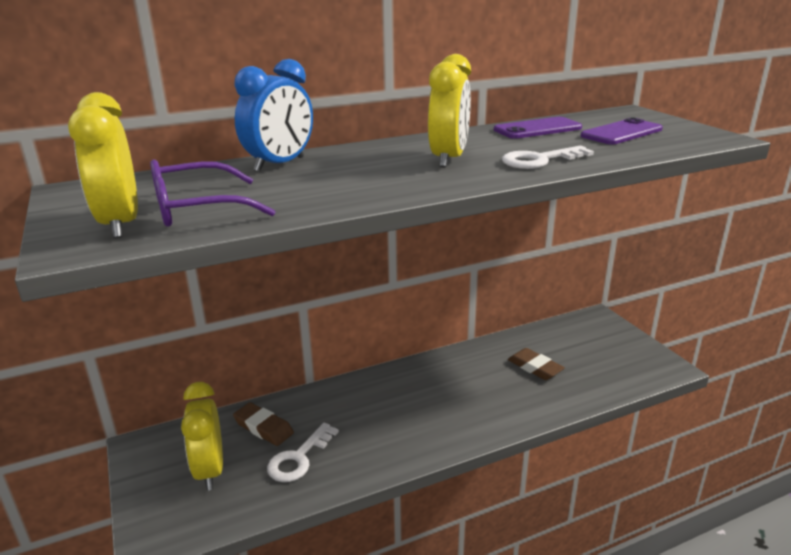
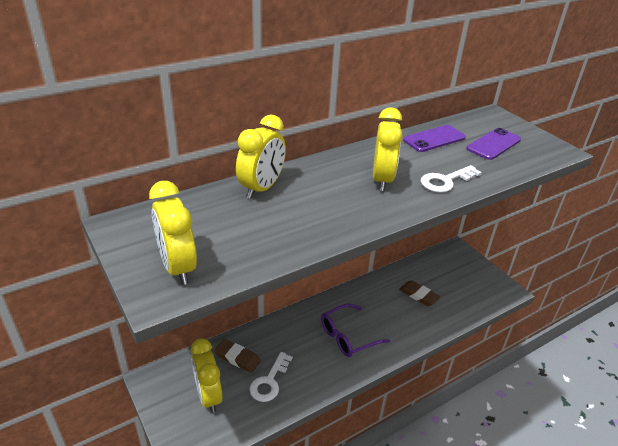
camera: 10 degrees left, 10 degrees up
purple glasses [150,159,276,227] -> purple glasses moved to [321,304,390,357]
blue clock [234,59,313,172] -> yellow clock [236,115,286,199]

